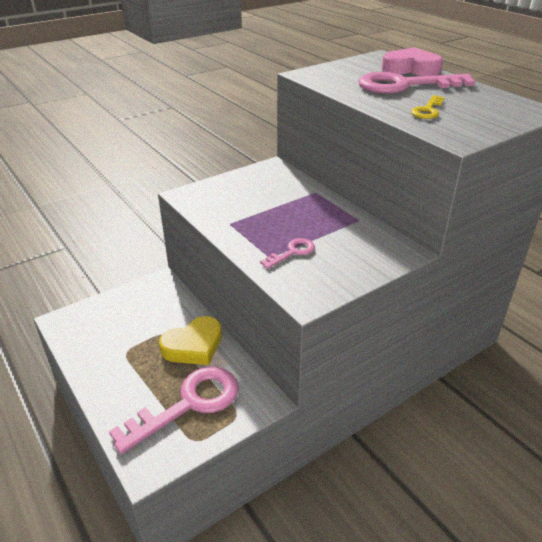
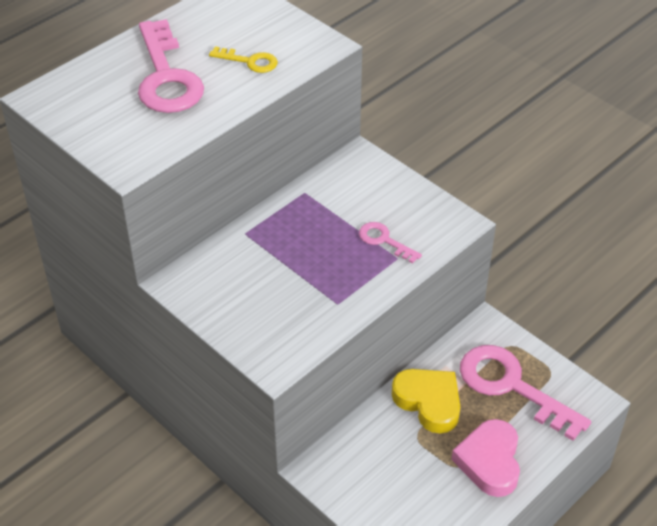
camera: 100 degrees left, 10 degrees up
pink heart [382,47,443,76] -> pink heart moved to [451,419,520,497]

